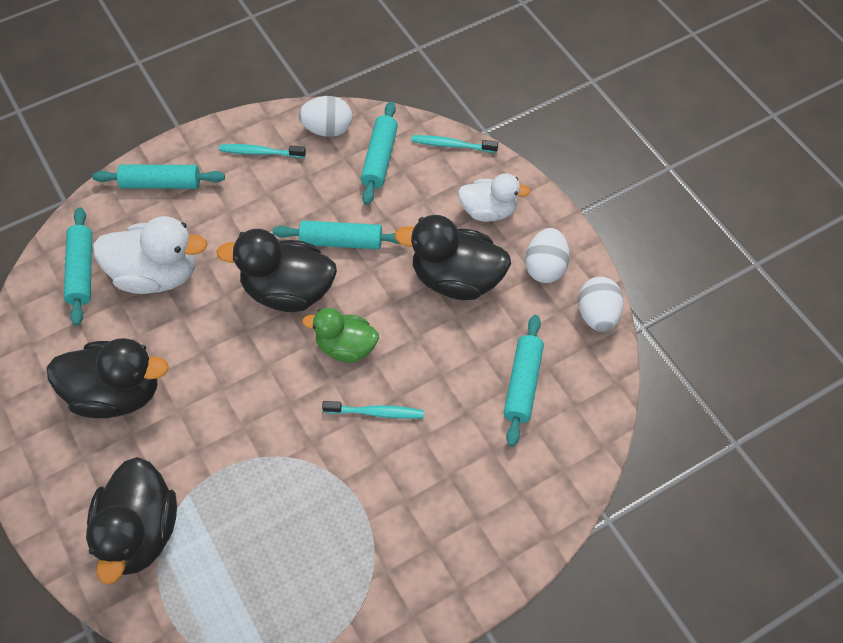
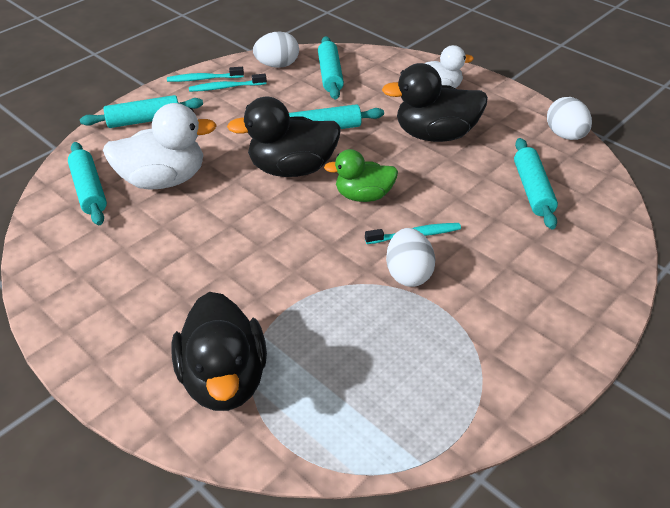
camera: 15 degrees left, 15 degrees down
black duck [47,338,169,418] -> none
turquoise toothbrush [411,135,498,153] -> turquoise toothbrush moved to [167,67,244,82]
white egg [525,228,570,283] -> white egg moved to [386,228,435,287]

